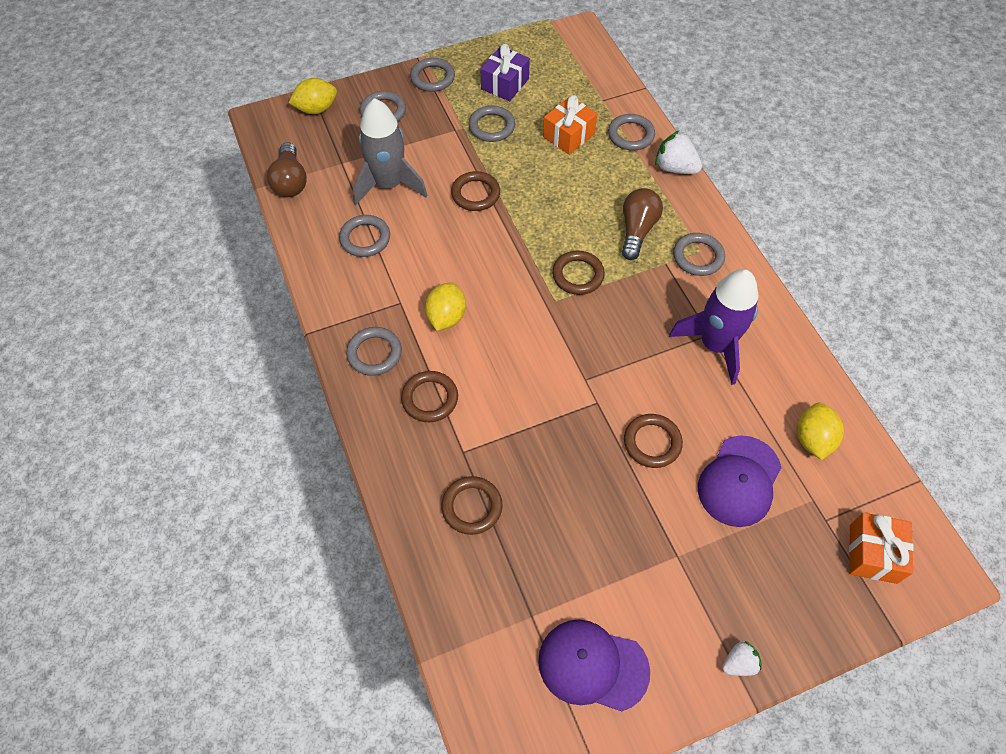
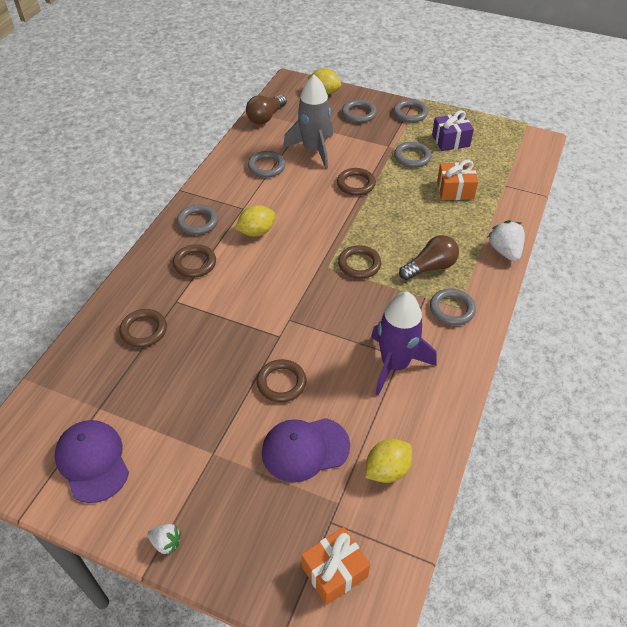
camera: 45 degrees right, 10 degrees down
grey ring [608,114,655,151] -> none

